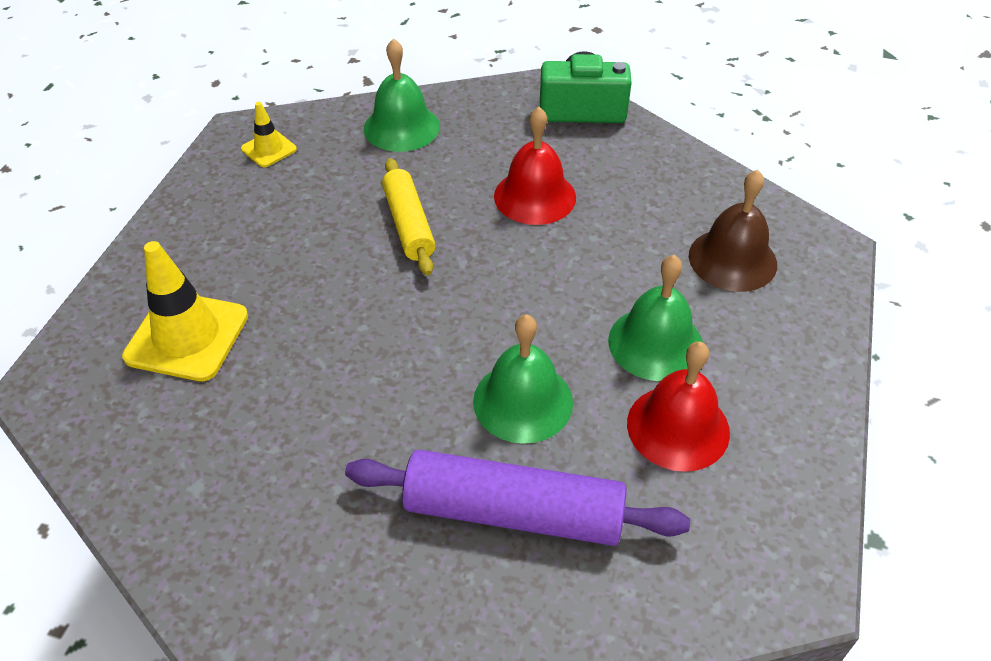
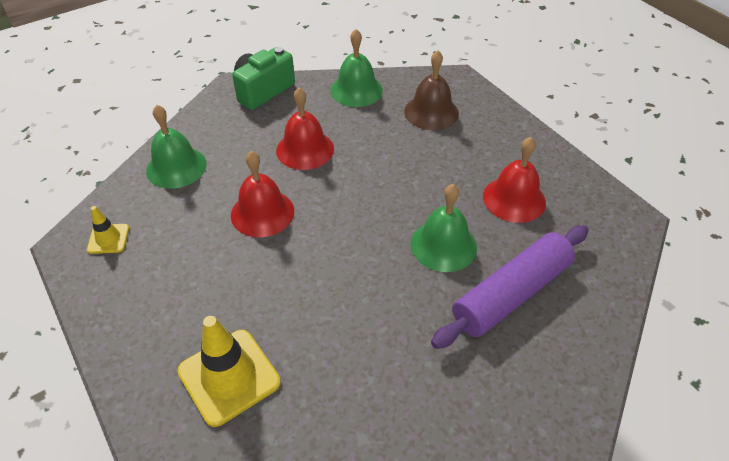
camera: 50 degrees left, 0 degrees up
yellow rolling pin [382,158,436,276] -> red bell [231,151,294,237]
green bell [608,255,703,381] -> green bell moved to [330,29,383,107]

